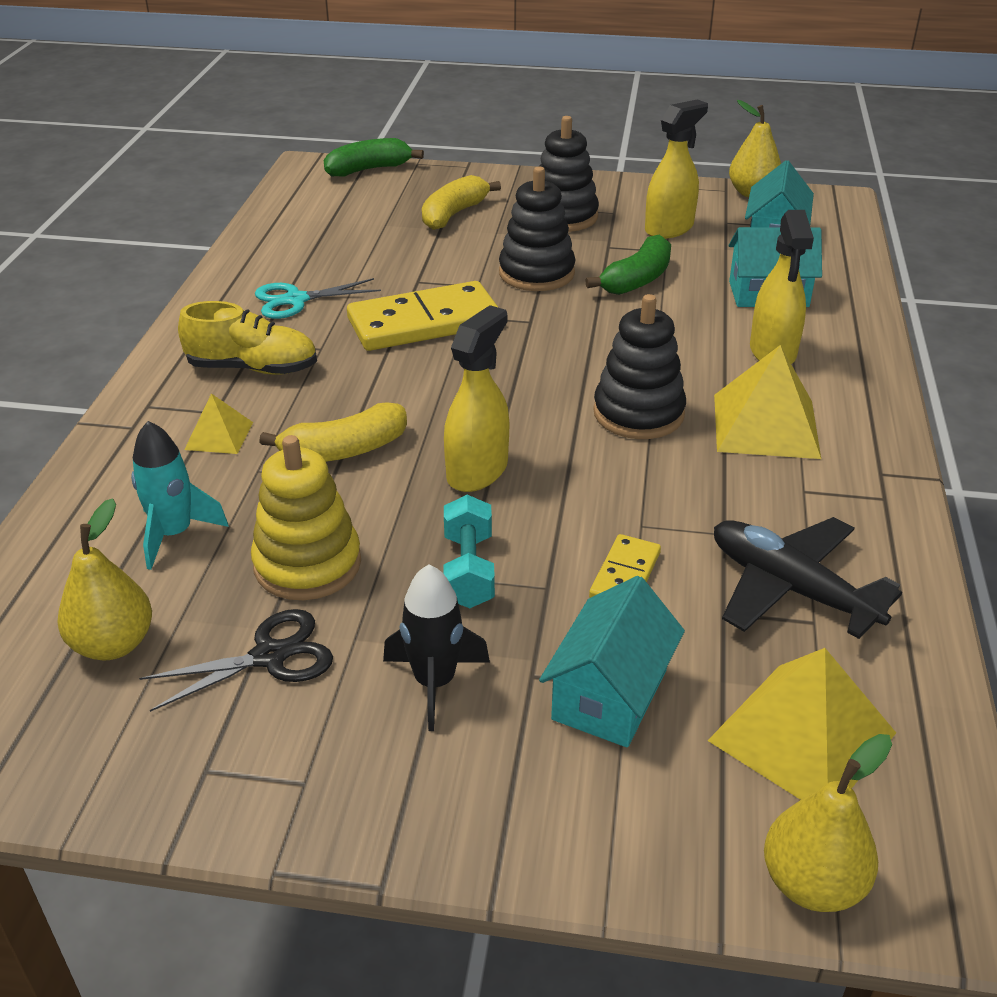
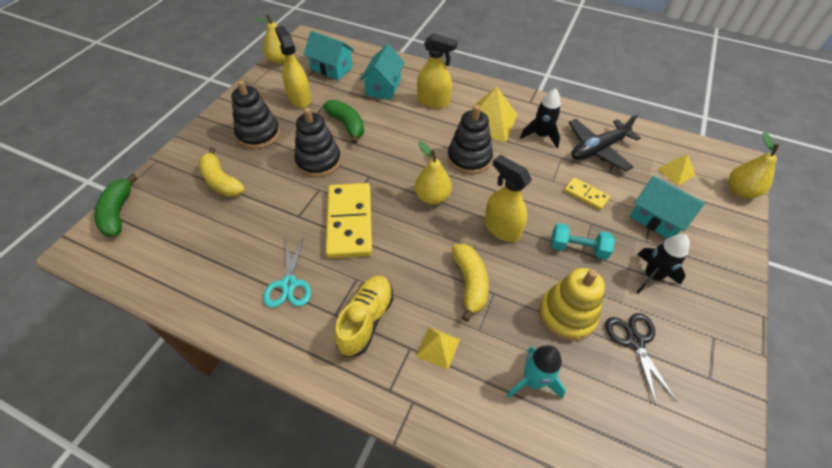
camera: 75 degrees left, 15 degrees up
yellow pear [57,498,152,660] -> yellow pear moved to [415,141,452,205]
yellow pyramid [707,648,896,800] -> yellow pyramid [657,155,695,185], size x0.54
none -> black rocket [520,88,561,148]

